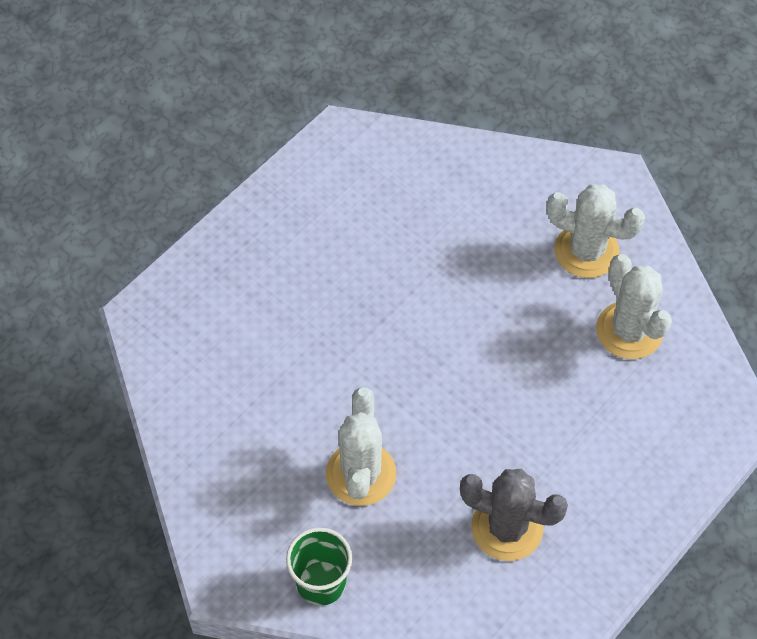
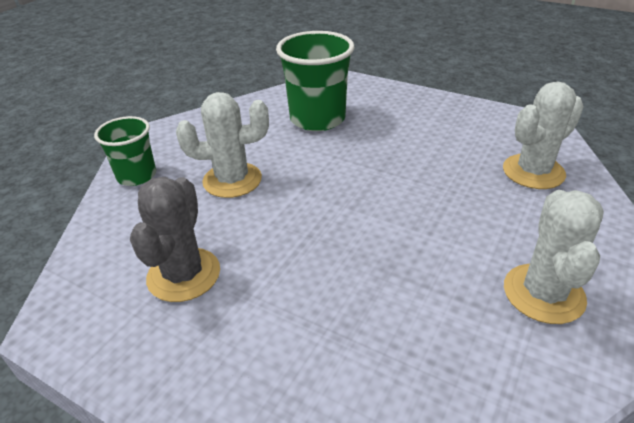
camera: 80 degrees right, 20 degrees down
white cactus [596,254,672,359] -> white cactus moved to [503,82,584,189]
none -> green cup [276,31,354,131]

